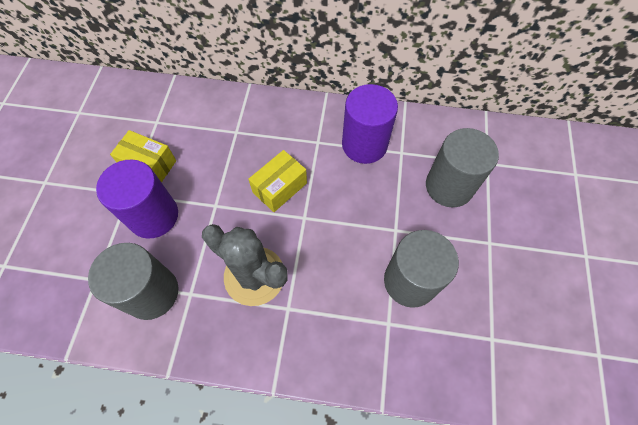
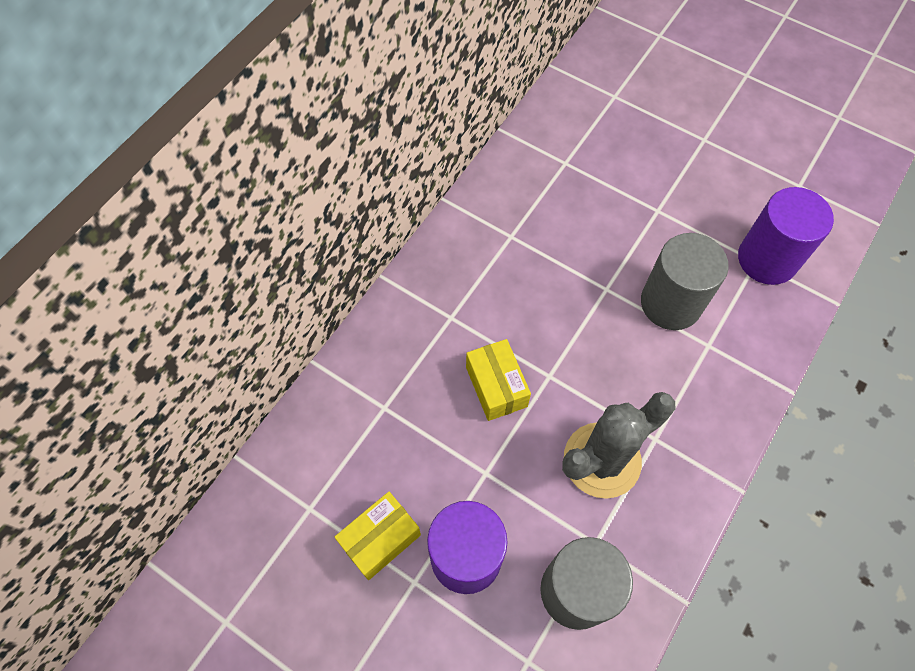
camera: 65 degrees left, 0 degrees up
purple cylinder [342,84,398,164] -> purple cylinder moved to [738,187,834,285]
grey cylinder [426,128,499,207] -> none

